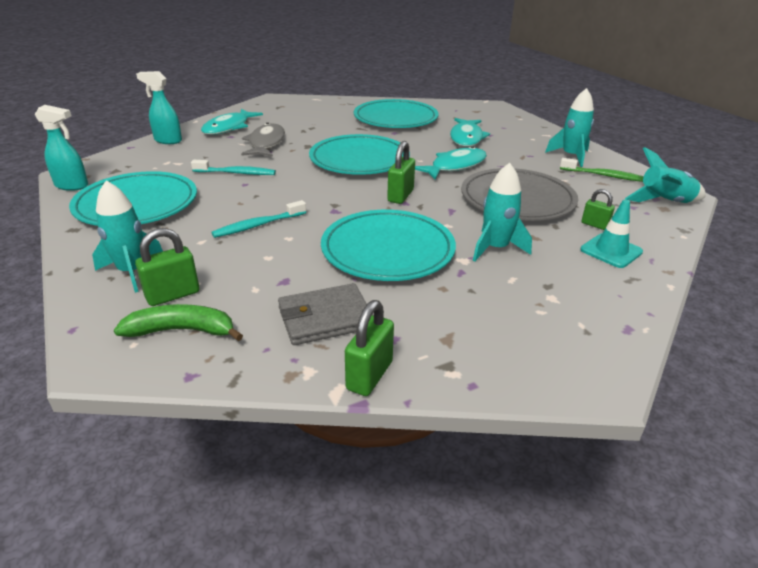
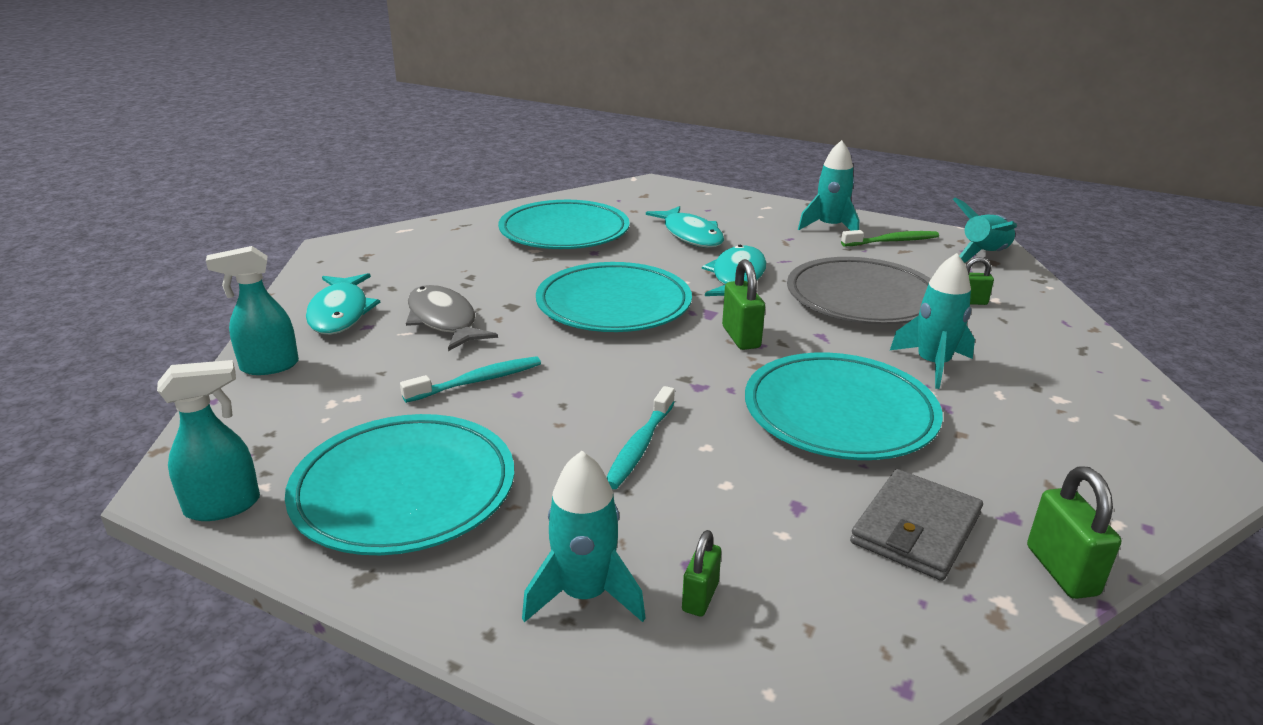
camera: 35 degrees left, 5 degrees down
green banana [114,304,243,341] -> none
green padlock [135,228,200,306] -> green padlock [682,530,721,616], size x0.64
turquoise traffic cone [580,200,643,268] -> none

